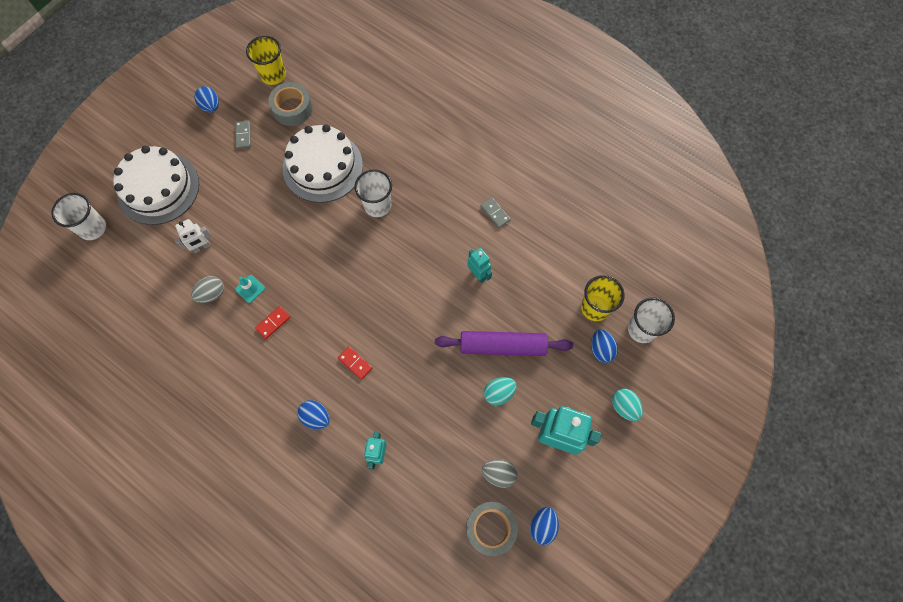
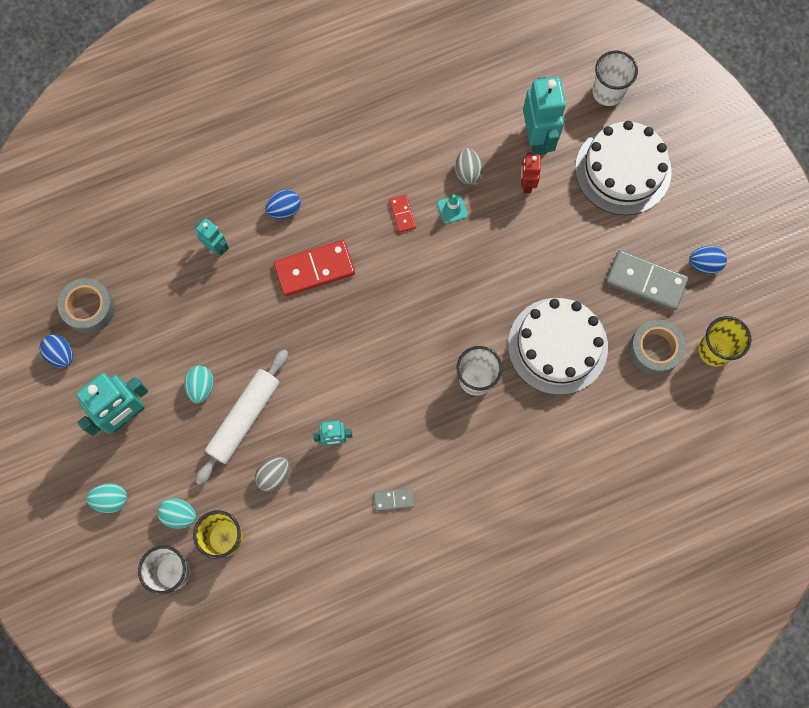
camera: 120 degrees right, 5 degrees up
white robot [175,219,211,253] -> red robot [521,153,541,193]
grey domino [235,120,251,148] -> grey domino [606,250,689,311], size x2.02
red domino [338,346,372,380] -> red domino [274,240,355,296], size x2.02
purple rolling pin [435,331,573,356] -> white rolling pin [195,349,288,485]
grey egg [482,459,517,488] -> grey egg moved to [255,457,289,492]
blue egg [591,329,618,363] -> turquoise egg [157,498,196,529]
none -> turquoise robot [523,77,566,155]

